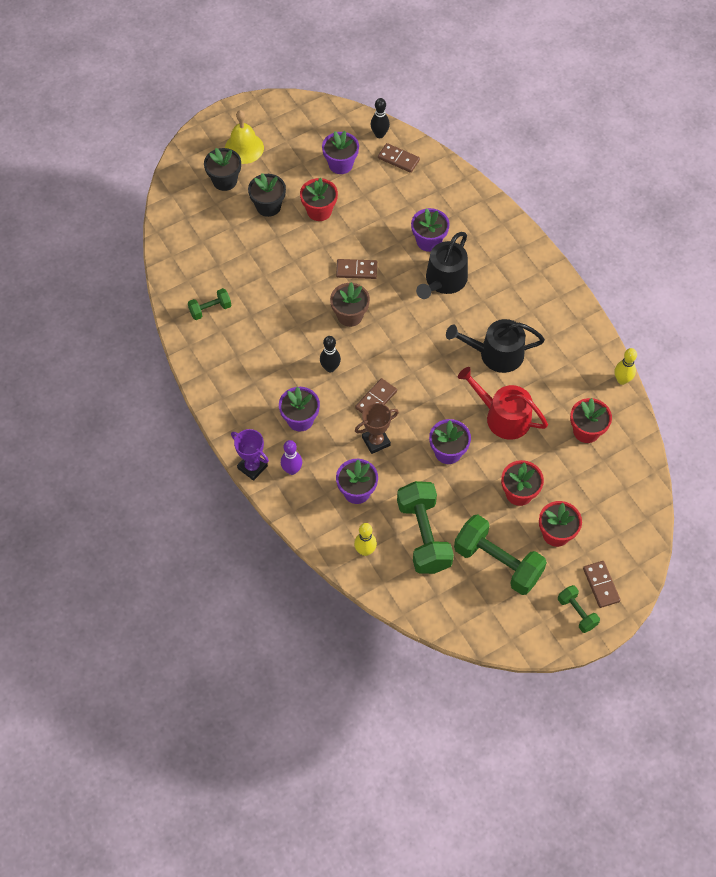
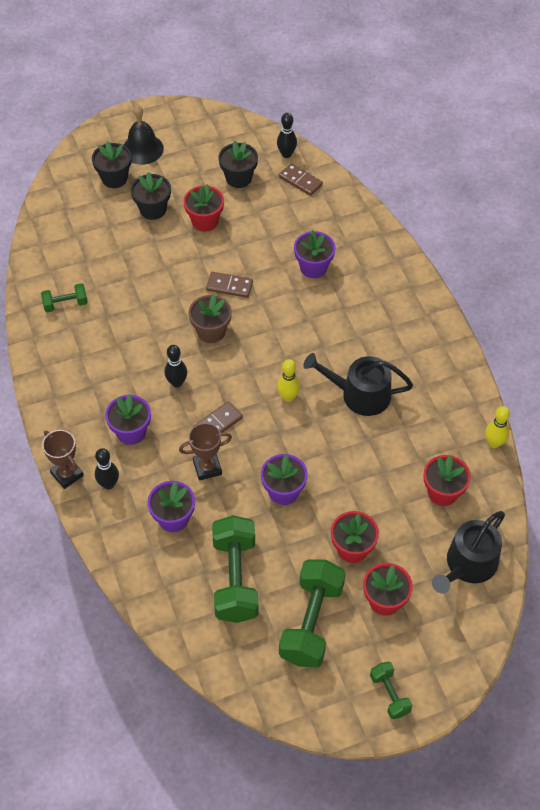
camera: 10 degrees right, 5 degrees down
yellow bell [225,110,264,164] -> black bell [124,105,164,165]
purple trophy [231,429,269,481] -> brown trophy [42,430,84,489]
purple bowling pin [281,440,302,475] -> black bowling pin [95,448,119,490]
purple flower pot [322,131,359,174] -> black flower pot [218,140,258,188]
yellow bowling pin [354,523,377,556] -> yellow bowling pin moved to [277,359,300,402]
black watering can [416,232,468,299] -> black watering can moved to [432,511,505,594]
green dumbbell [454,515,547,595] -> green dumbbell turned 60 degrees clockwise [279,560,346,667]
red watering can [458,367,548,440] -> none
brown domino [583,561,621,608] -> none

